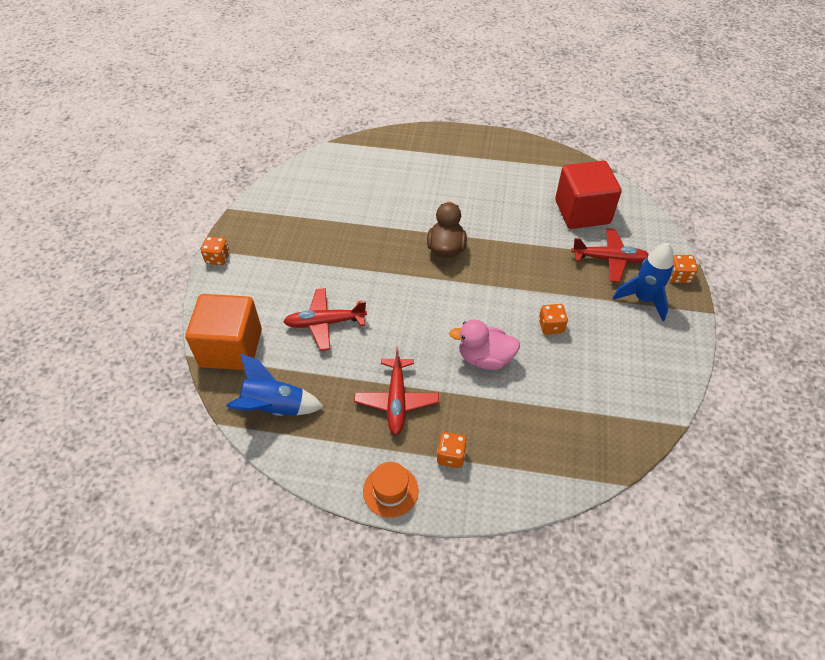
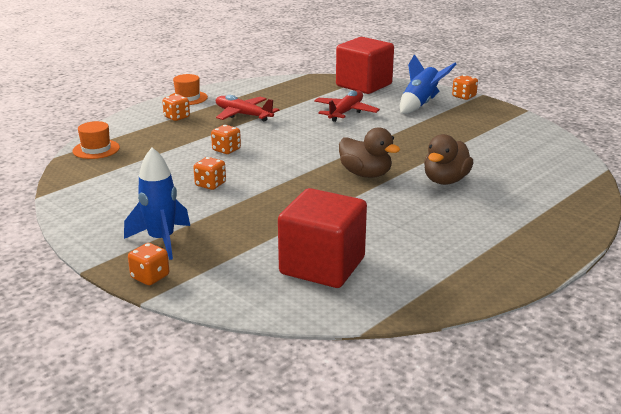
camera: 125 degrees right, 25 degrees down
orange cube [185,294,262,370] -> red cube [336,37,394,94]
blue rocket [226,353,324,416] -> blue rocket moved to [400,54,456,114]
pink duck [449,320,520,370] -> orange dice [211,125,241,154]
red plane [571,228,649,282] -> none
none -> orange hat [72,121,120,159]
none -> brown duck [424,134,474,185]

